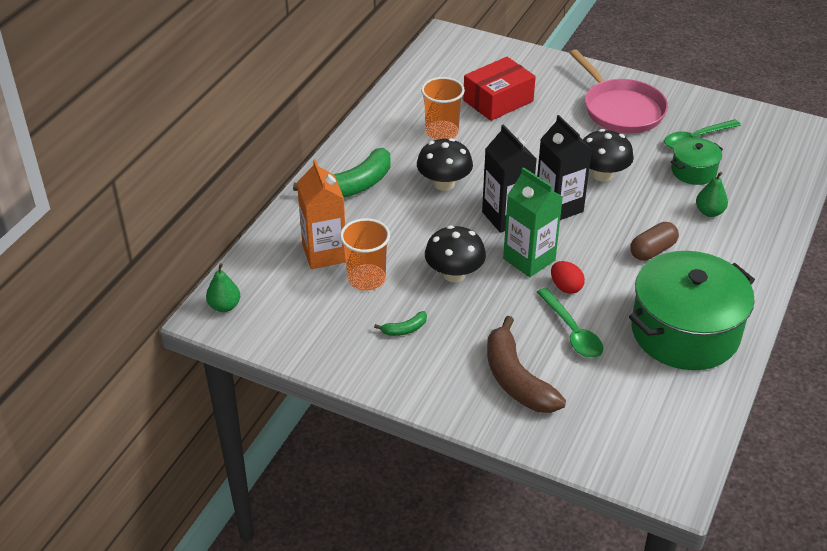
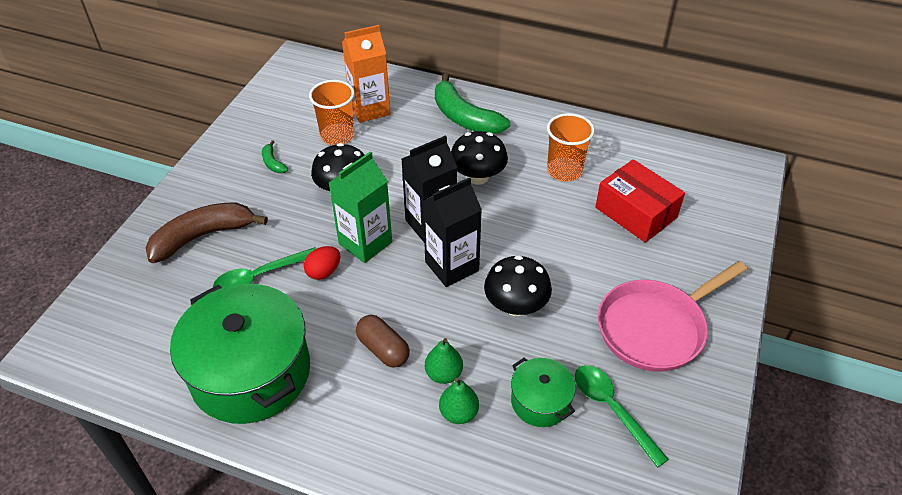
camera: 85 degrees right, 5 degrees up
green pear [206,263,240,312] -> green pear moved to [425,338,463,384]

